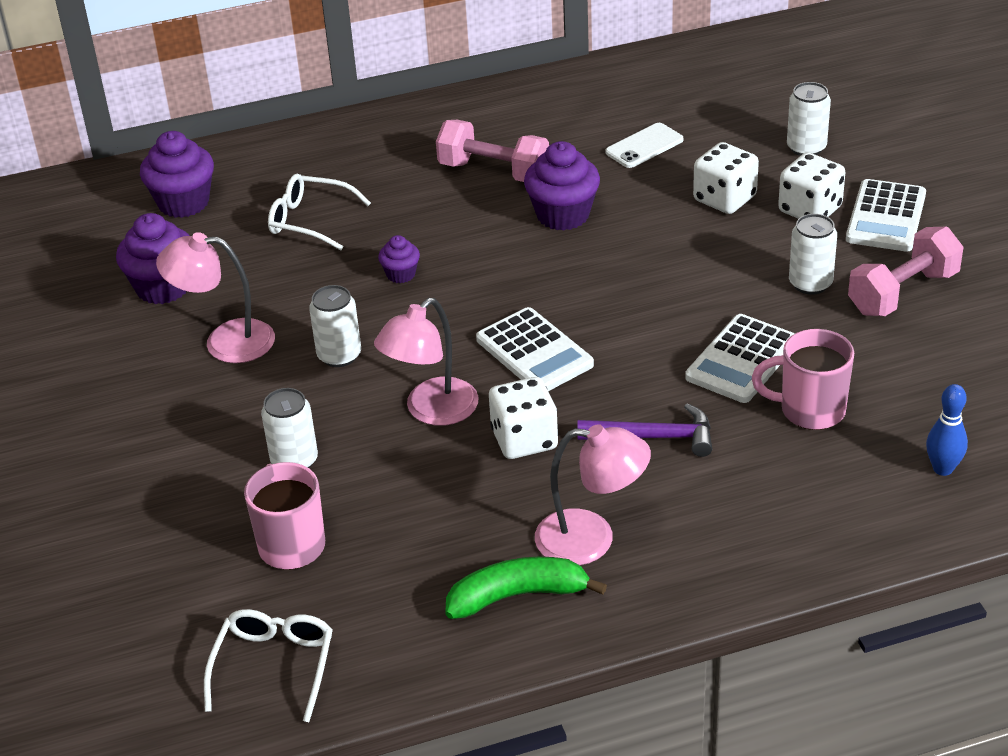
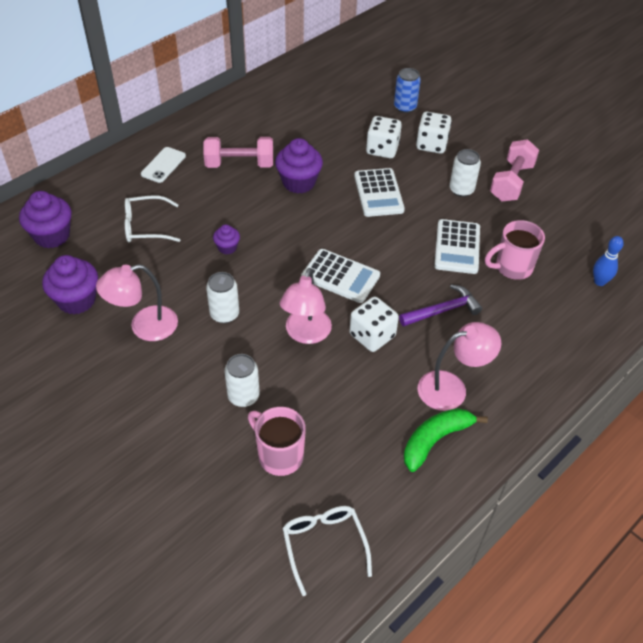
camera: 30 degrees left, 10 degrees up
white phone [605,123,683,168] -> white phone moved to [141,147,186,183]
white can [787,82,831,156] -> blue can [394,68,421,113]
white calculator [846,179,926,252] -> white calculator moved to [354,168,405,217]

